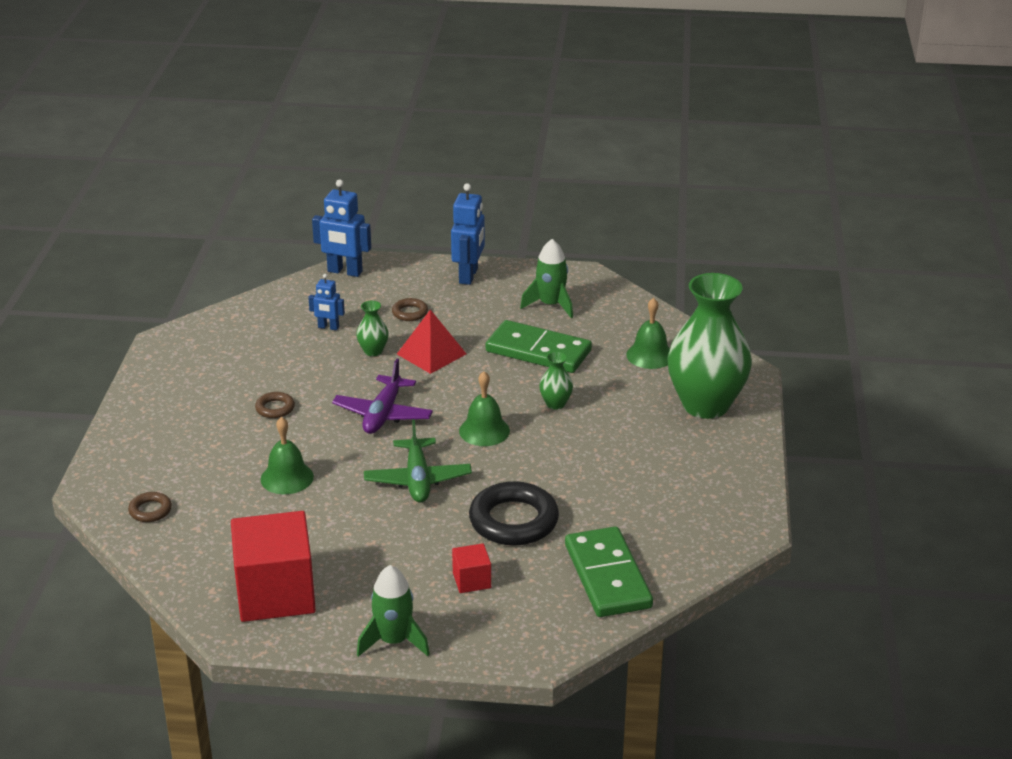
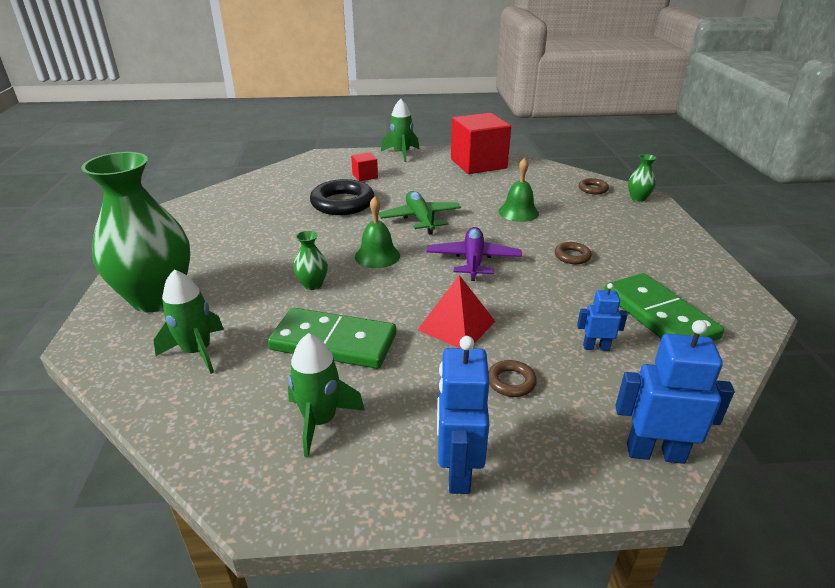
camera: 170 degrees right, 0 degrees up
green vase [356,301,389,356] -> green vase moved to [628,154,657,202]
green domino [565,526,653,617] -> green domino moved to [604,273,724,341]
green bell [626,298,670,369] -> green rocket [153,269,224,374]

